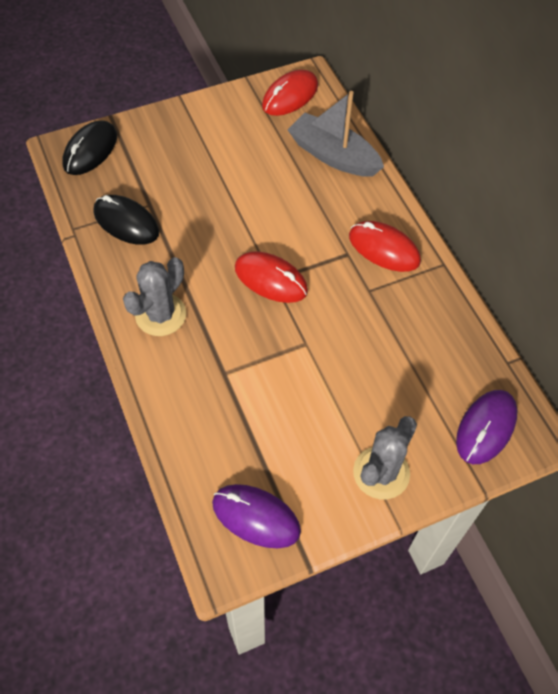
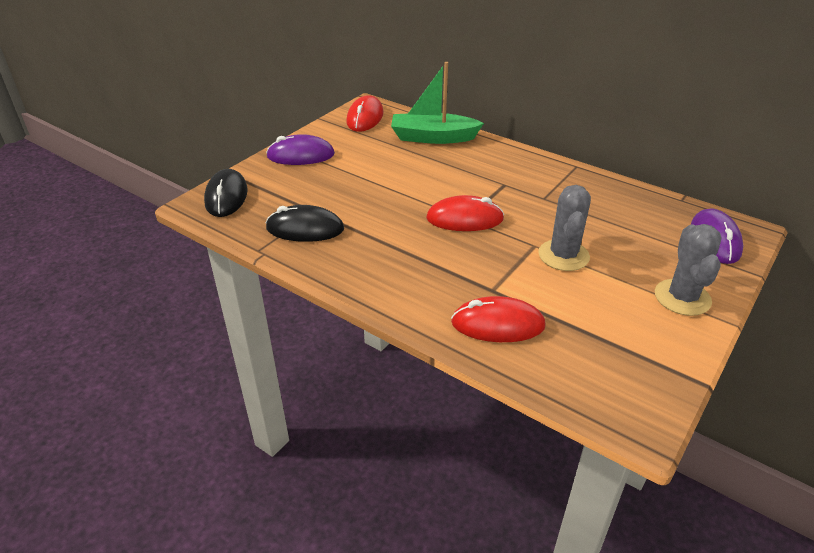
camera: 30 degrees left, 20 degrees down
grey cactus [123,257,186,336] -> grey cactus moved to [538,185,591,271]
purple mouse [212,484,301,548] -> purple mouse moved to [266,134,335,165]
grey boat [288,91,384,177] -> green boat [391,62,484,144]
red mouse [349,221,421,272] -> red mouse moved to [451,296,546,342]

